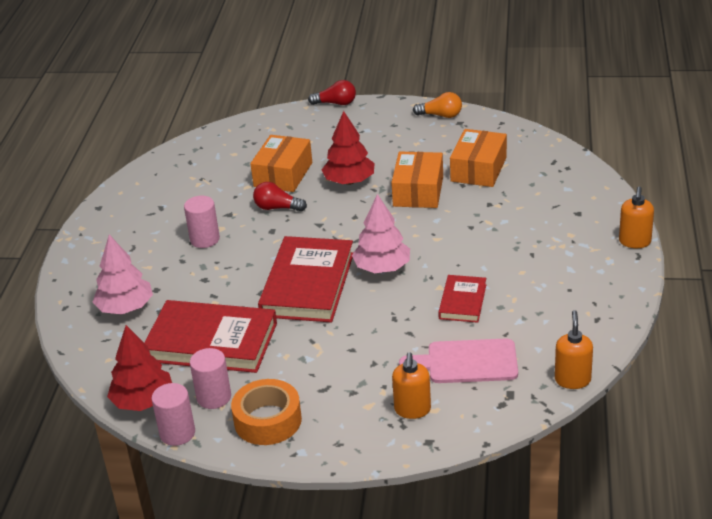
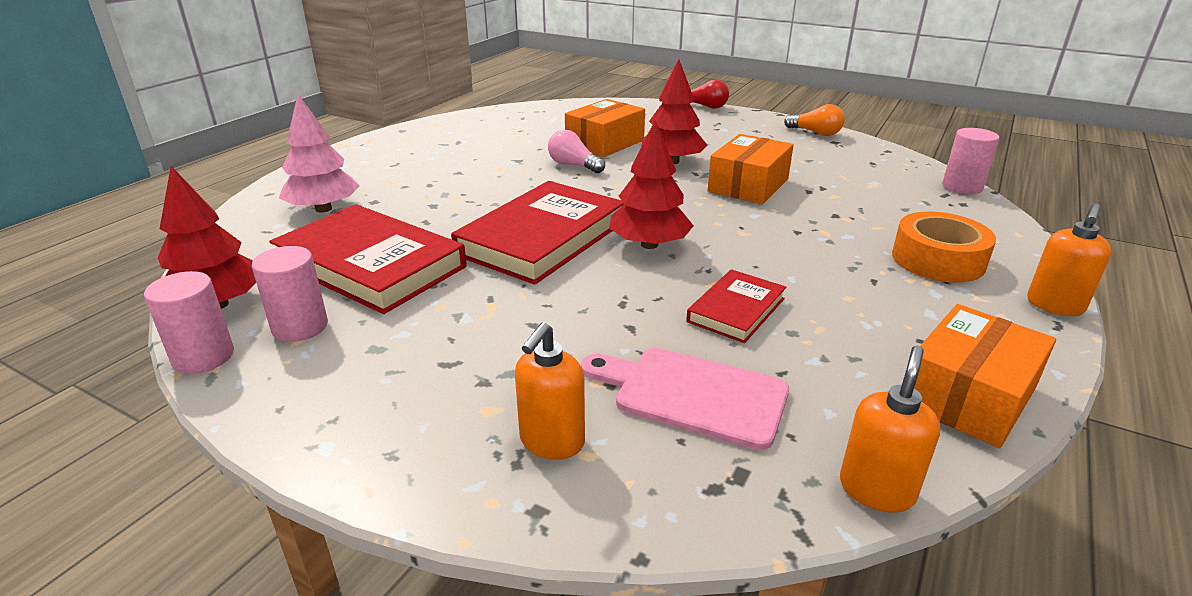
camera: 20 degrees right, 5 degrees down
pink cylinder [184,196,220,248] -> pink cylinder moved to [942,128,999,194]
orange tape [231,379,302,445] -> orange tape moved to [892,211,996,283]
red light bulb [253,182,307,212] -> pink light bulb [548,130,605,173]
pink tree [352,194,410,273] -> red tree [609,120,694,249]
orange box [450,129,507,187] -> orange box moved to [914,304,1056,448]

